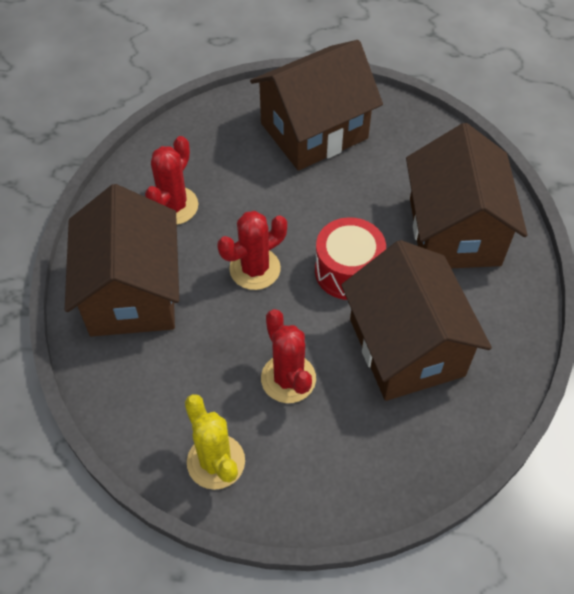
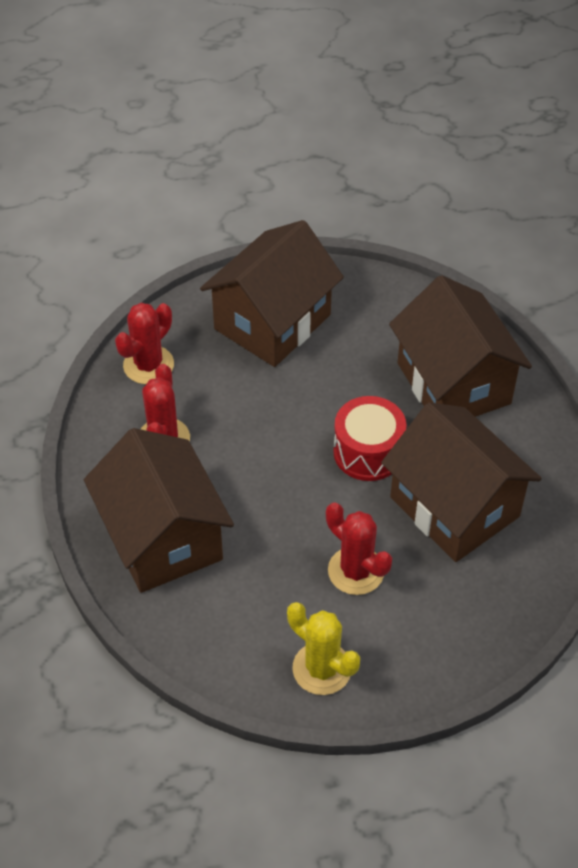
camera: 20 degrees left, 5 degrees down
red cactus [217,211,287,290] -> red cactus moved to [115,303,174,384]

